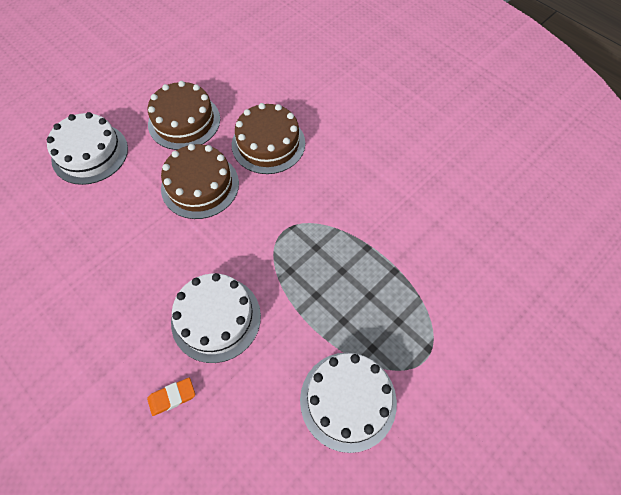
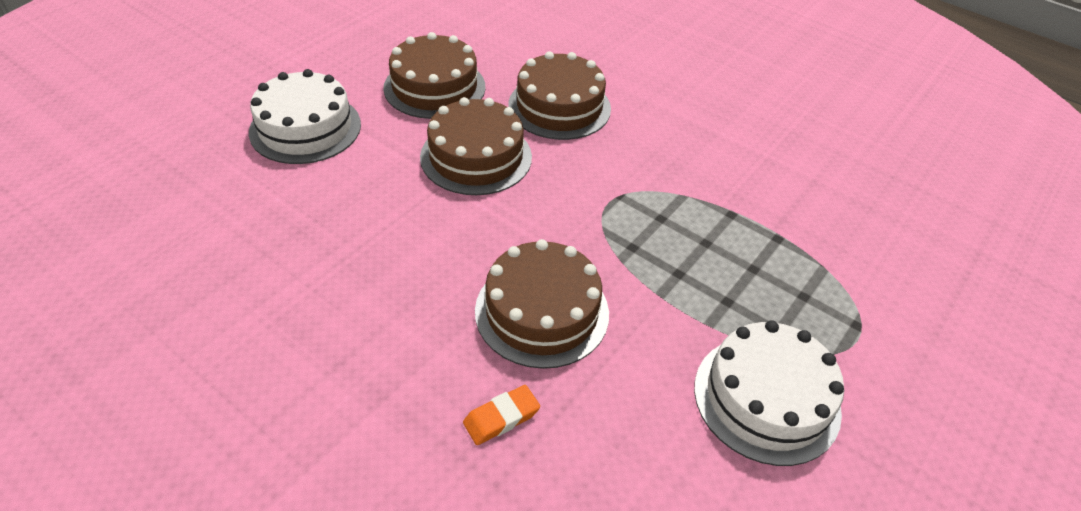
camera: 10 degrees left, 15 degrees down
white cake [171,273,261,363] -> brown cake [475,239,609,369]

